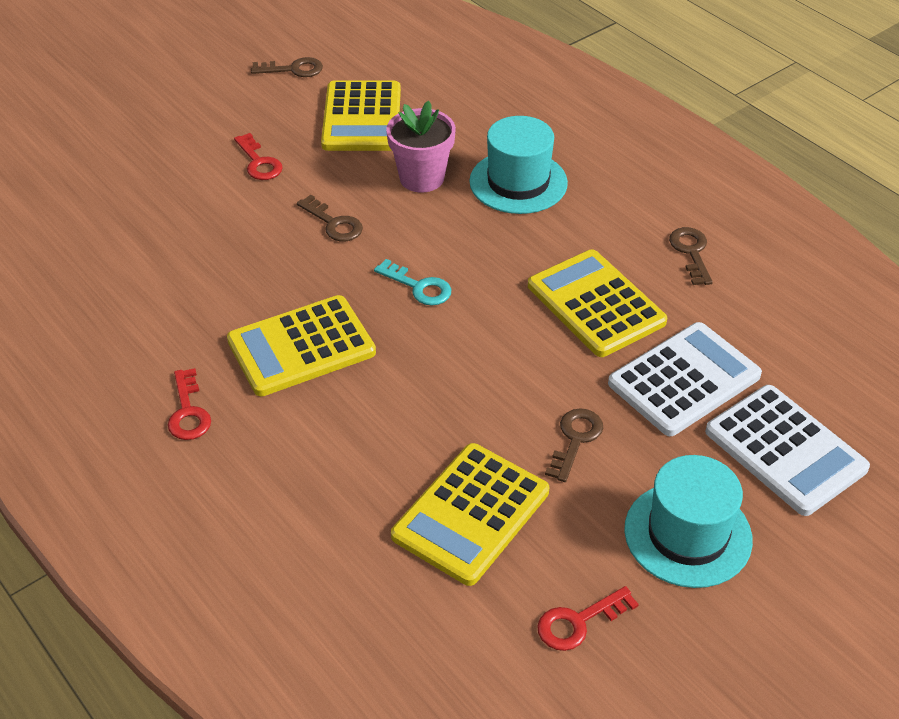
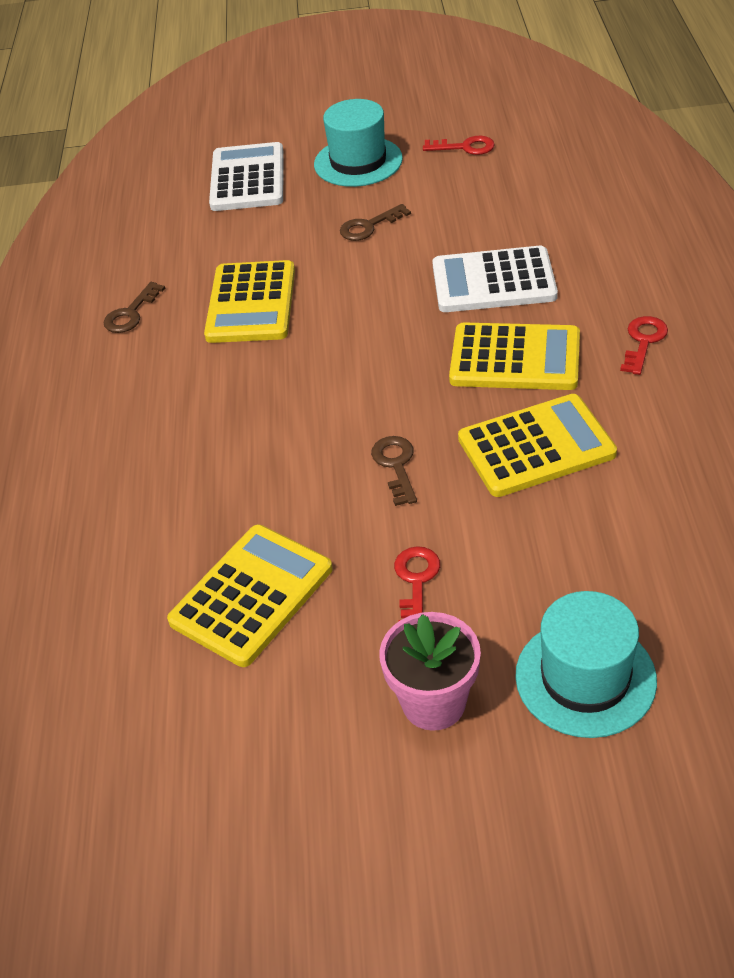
camera: 140 degrees left, 0 degrees up
brown key [251,57,323,77] -> none
turquoise key [374,259,451,306] -> none
pink flower pot [386,101,456,192] -> pink flower pot moved to [379,612,481,731]
yellow calculator [391,443,549,586] -> yellow calculator moved to [458,394,617,497]
turquoise hat [469,116,568,214] -> turquoise hat moved to [515,591,657,738]
white calculator [608,322,762,436] -> white calculator moved to [432,246,558,312]

